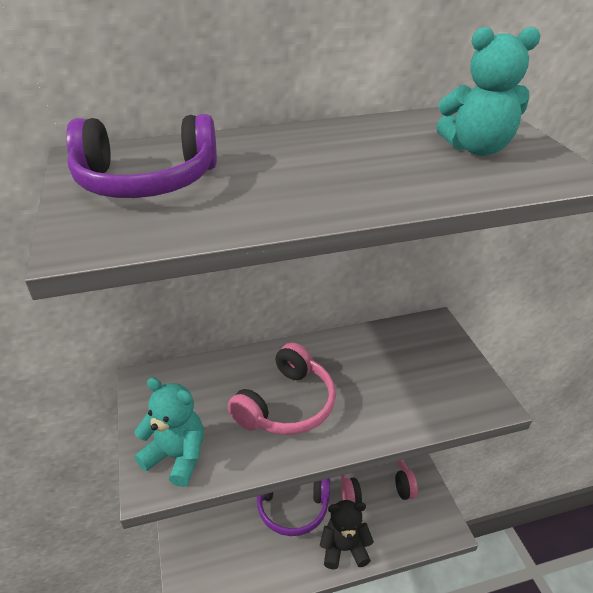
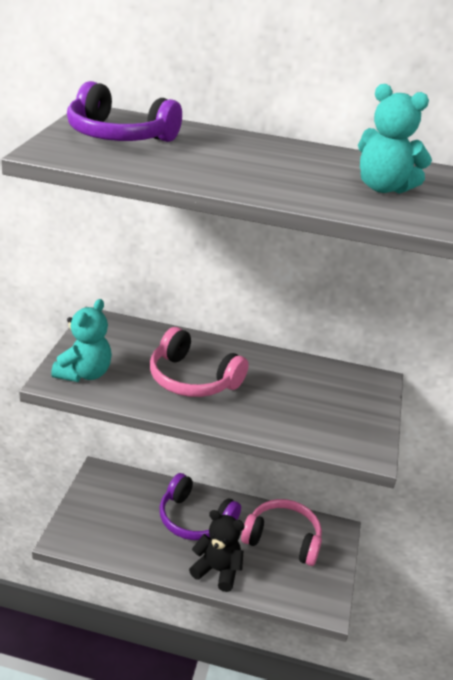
camera: 25 degrees right, 5 degrees down
turquoise teddy bear [134,377,204,487] -> turquoise teddy bear turned 60 degrees clockwise [51,299,112,382]
pink headphones [228,342,336,435] -> pink headphones turned 60 degrees clockwise [150,327,249,397]

